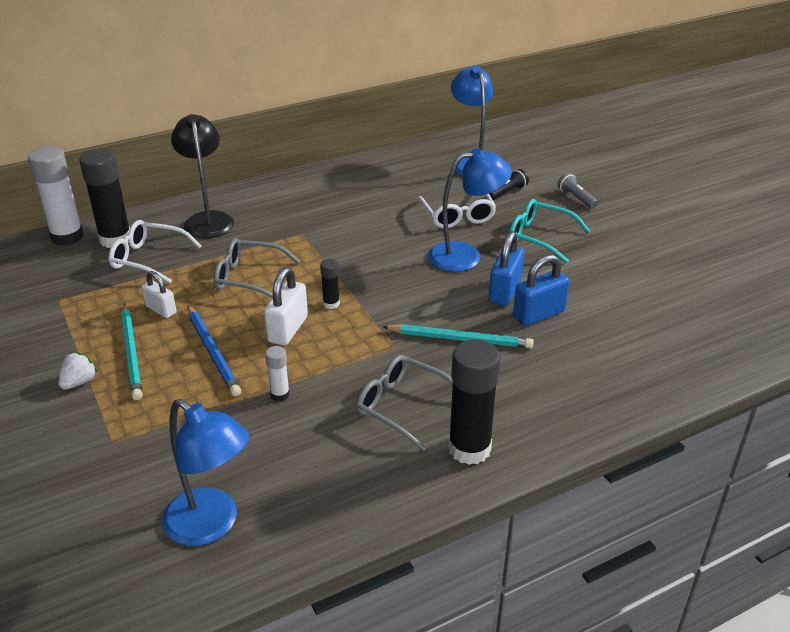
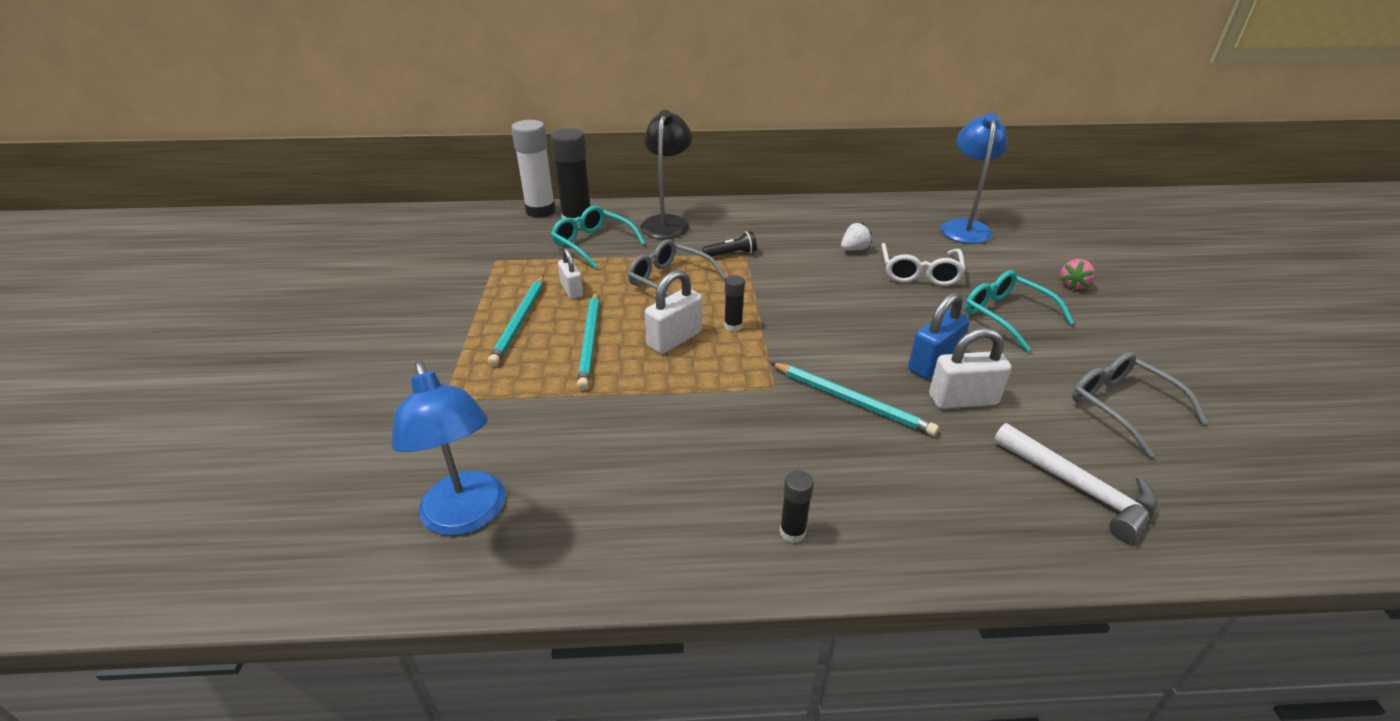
camera: 25 degrees right, 0 degrees up
white strawberry [59,352,98,390] -> white strawberry moved to [841,222,872,251]
white glasses [109,220,202,284] -> turquoise glasses [551,206,645,269]
blue pencil [188,305,241,396] -> turquoise pencil [577,292,599,390]
white glue stick [265,346,290,401] -> none
grey glasses [356,355,453,451] -> grey glasses moved to [1072,352,1208,458]
blue lamp [428,148,511,272] -> none
black glue stick [448,339,501,465] -> black glue stick [780,470,814,543], size x0.48
black flashlight [489,169,529,200] -> black flashlight moved to [703,231,757,257]
blue padlock [513,254,569,326] -> white padlock [929,328,1012,409]
grey flashlight [557,173,598,209] -> pink strawberry [1060,259,1095,290]
none -> white hammer [994,423,1157,542]

